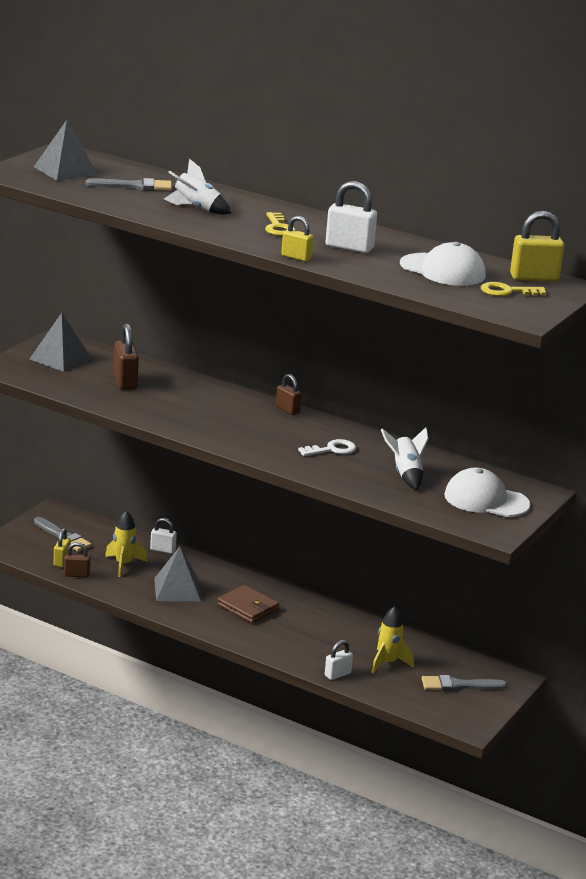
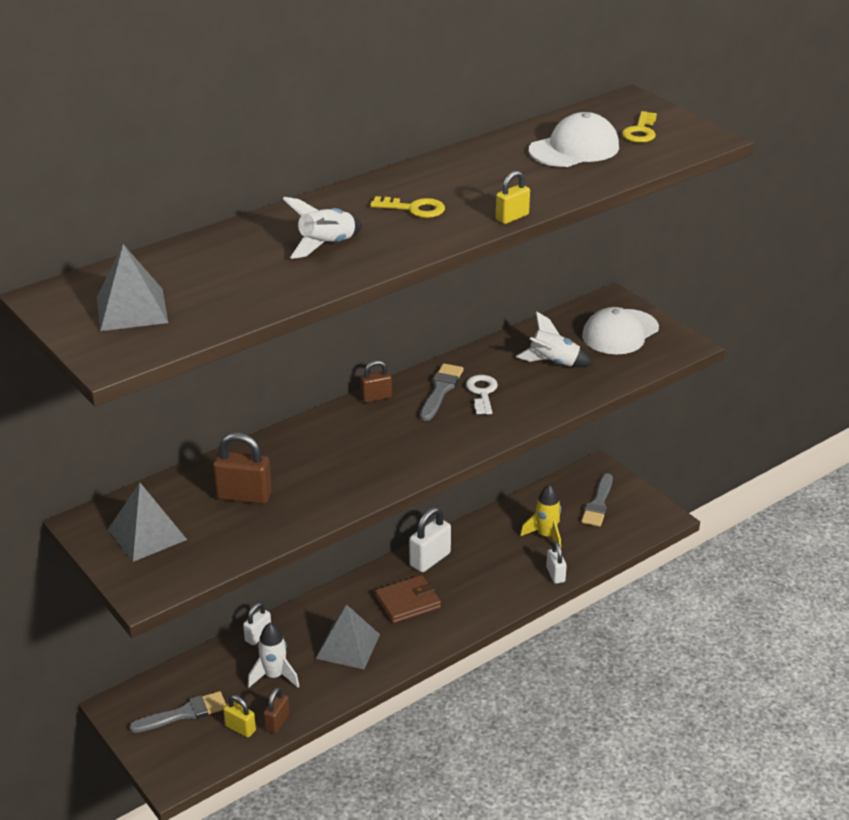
camera: 65 degrees left, 10 degrees up
grey brush [85,178,172,191] -> grey brush moved to [420,363,464,421]
yellow rocket [105,510,147,577] -> white rocket [248,623,299,688]
white padlock [325,181,377,253] -> white padlock moved to [409,507,451,572]
yellow padlock [510,211,564,282] -> none

